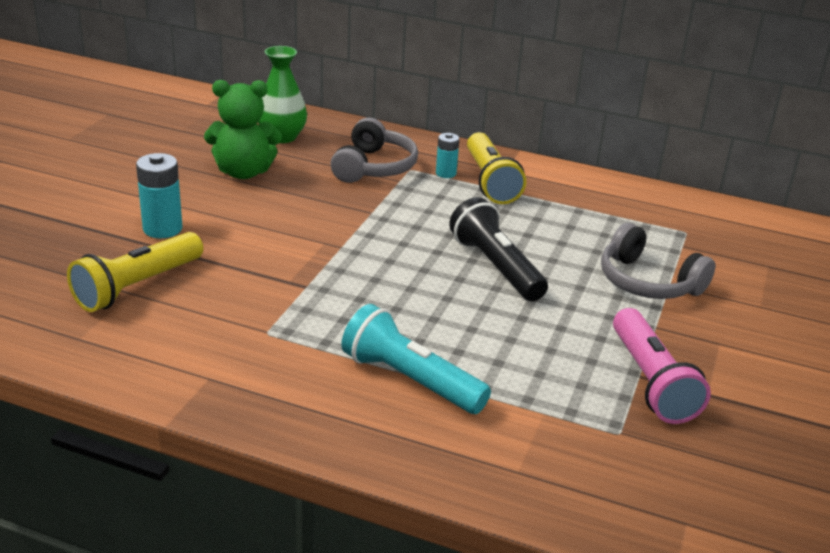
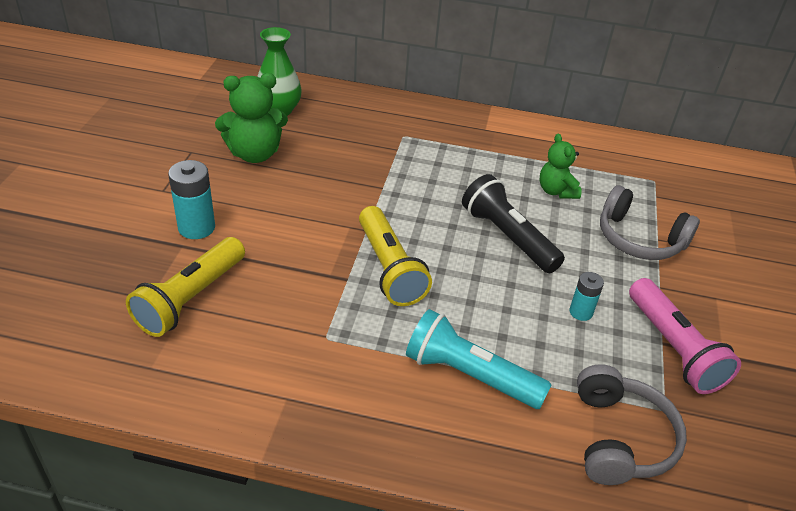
camera: 10 degrees left, 10 degrees up
grey headphones [331,118,418,183] -> grey headphones moved to [577,364,687,485]
turquoise battery [436,133,459,178] -> turquoise battery moved to [569,272,604,321]
yellow flashlight [467,132,526,204] -> yellow flashlight moved to [359,206,432,306]
none -> green teddy bear [540,133,581,199]

